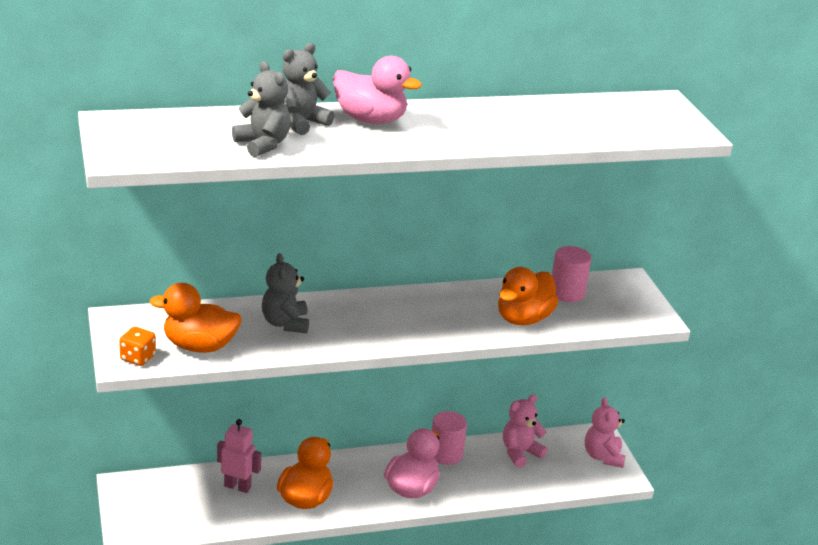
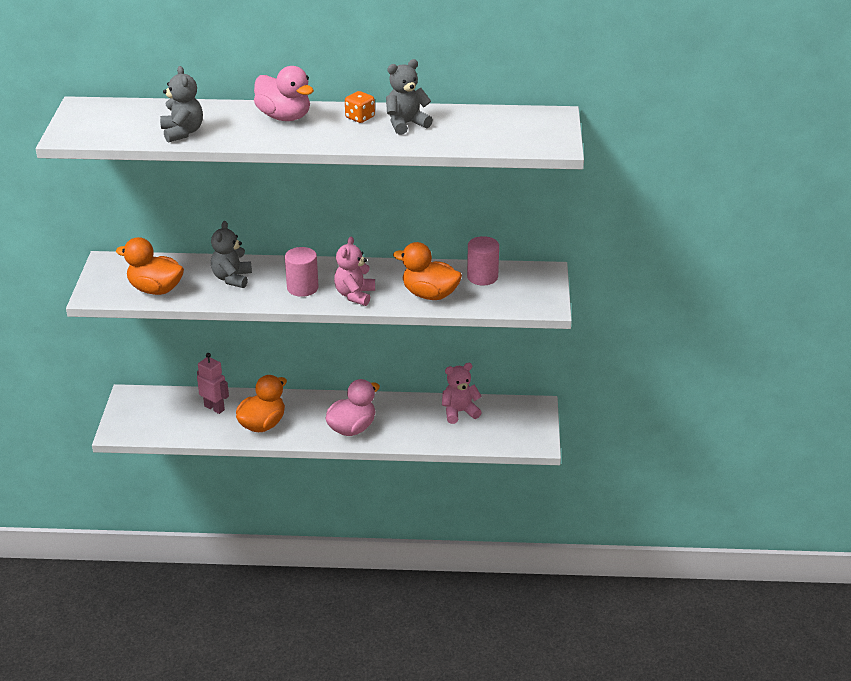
camera: 20 degrees right, 5 degrees up
orange dice [119,327,156,366] -> orange dice moved to [345,91,375,123]
grey teddy bear [283,43,335,135] -> grey teddy bear moved to [386,59,433,135]
pink cylinder [432,411,467,465] -> pink cylinder moved to [285,247,318,297]
orange duck [498,267,559,325] -> orange duck turned 60 degrees clockwise [393,242,462,300]
pink teddy bear [585,397,625,468] -> pink teddy bear moved to [334,237,375,306]

